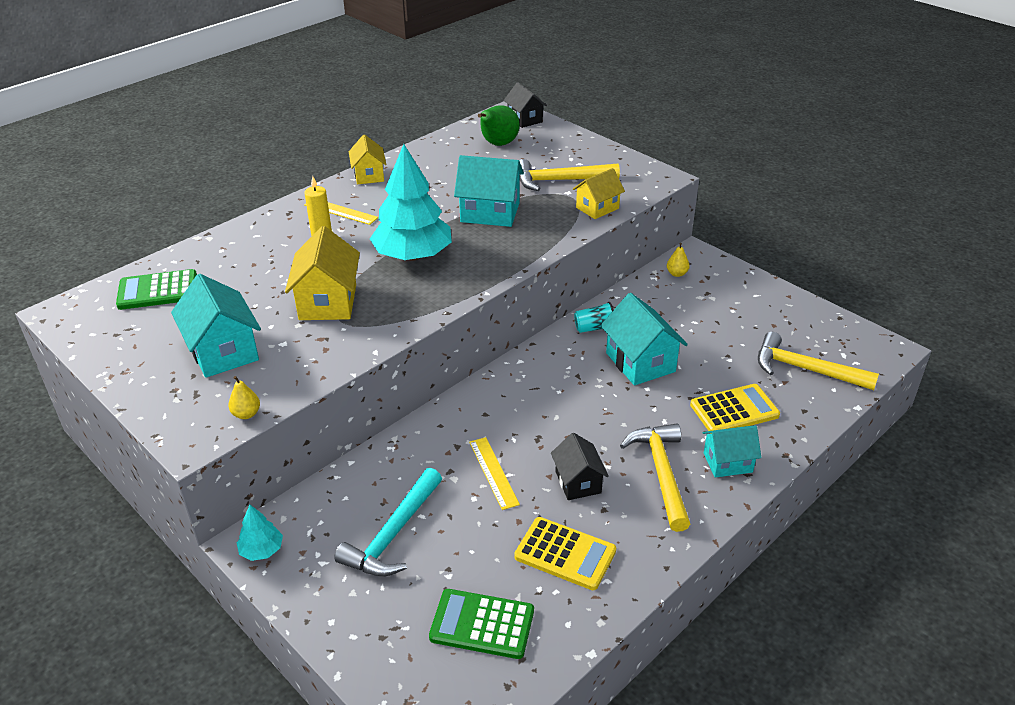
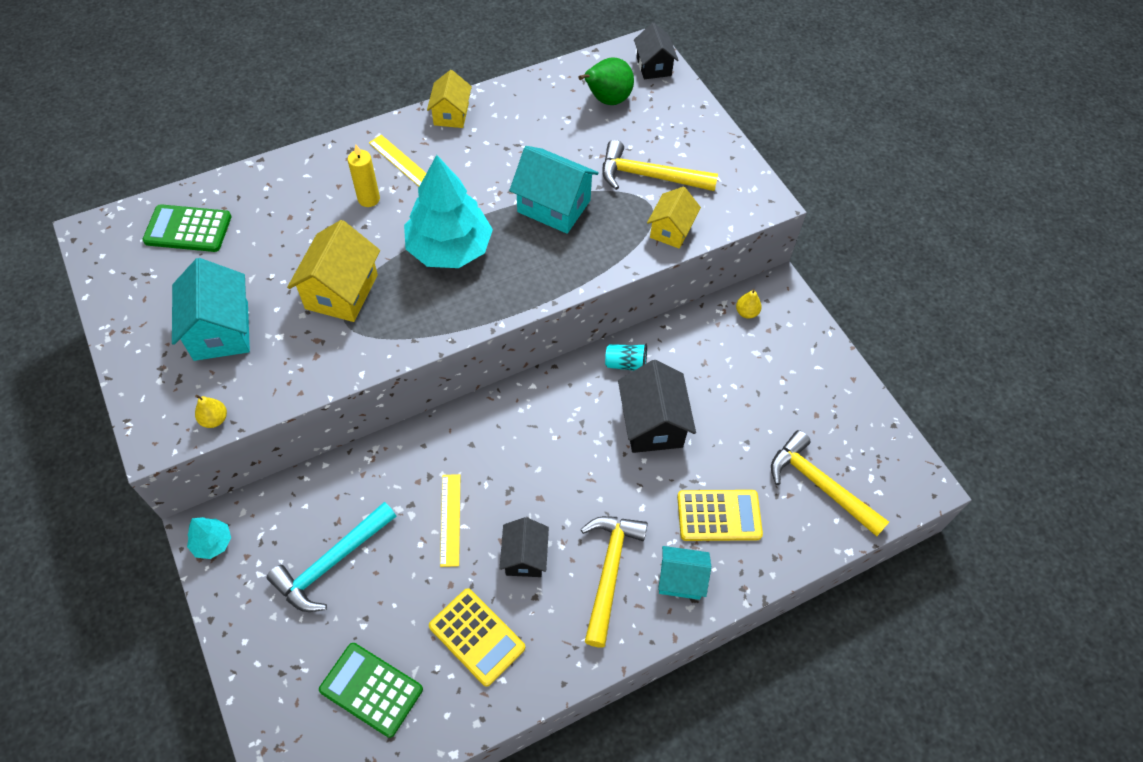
camera: 15 degrees right, 20 degrees up
yellow house [573,168,625,219] -> yellow house turned 45 degrees counterclockwise [647,187,701,249]
turquoise house [600,293,688,385] -> black house [618,360,696,453]

